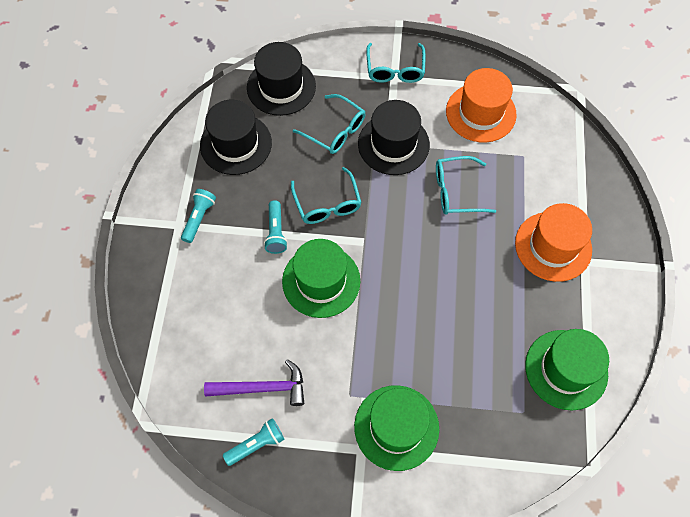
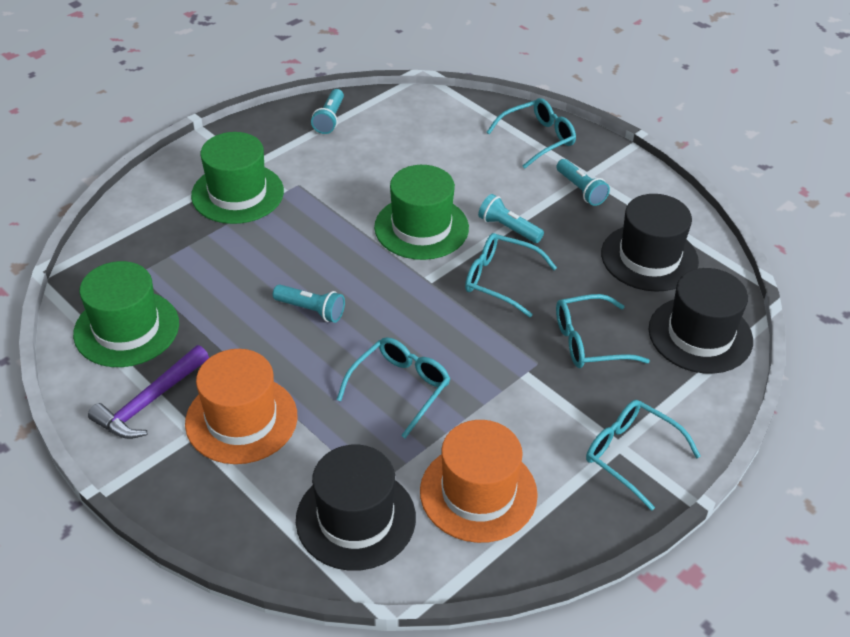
camera: 130 degrees right, 20 degrees down
purple hammer [204,359,304,406] -> purple hammer moved to [88,345,209,439]
black hat [358,100,430,175] -> black hat moved to [296,445,416,571]
none -> turquoise flashlight [273,284,345,323]
none -> turquoise glasses [486,98,576,169]

